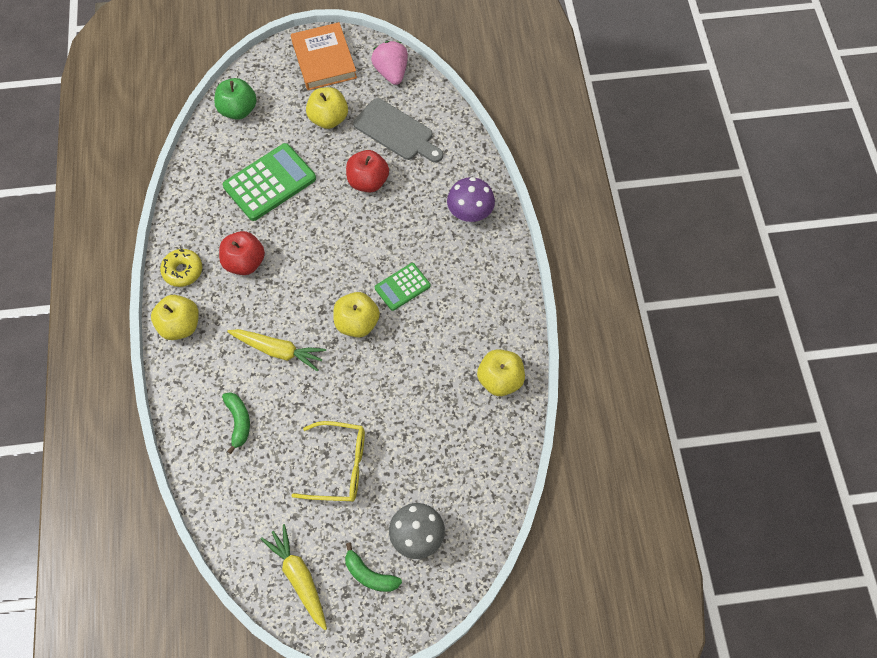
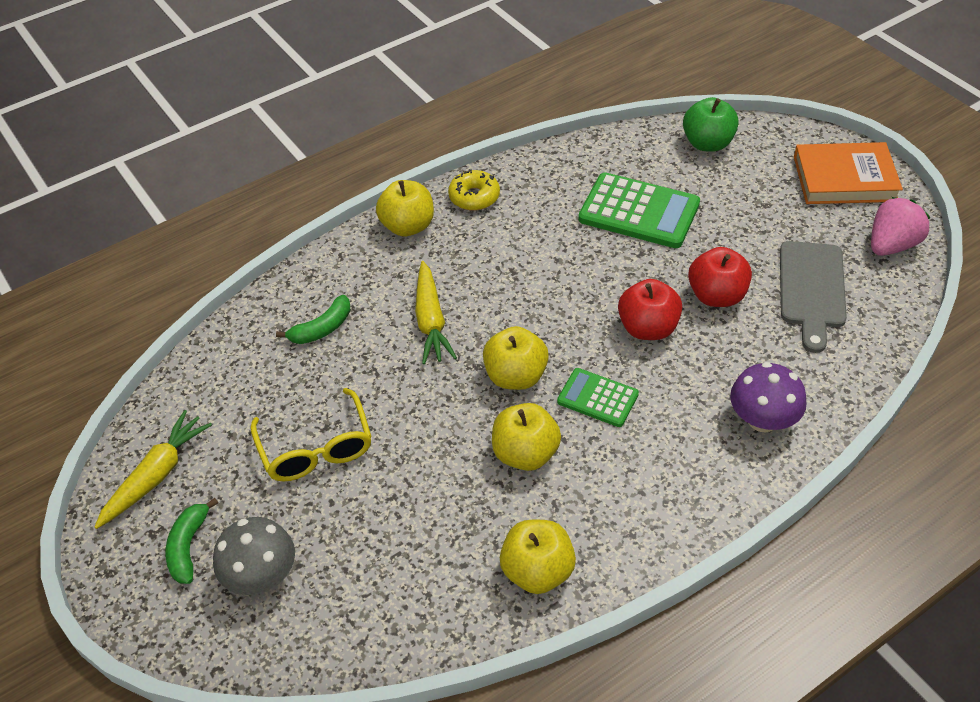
camera: 65 degrees right, 15 degrees down
red apple [219,231,265,275] -> red apple moved to [618,279,682,340]
orange book [291,22,357,90] -> orange book turned 45 degrees clockwise [794,142,903,204]
yellow apple [306,87,348,129] -> yellow apple moved to [492,403,561,471]

